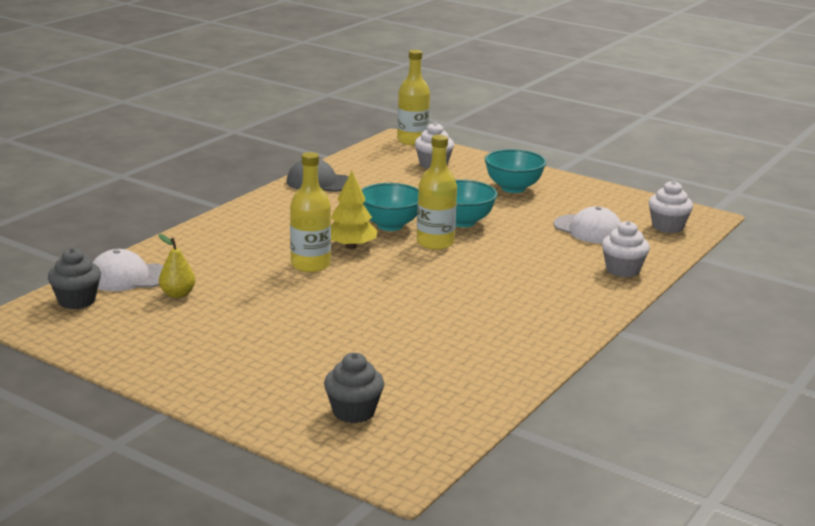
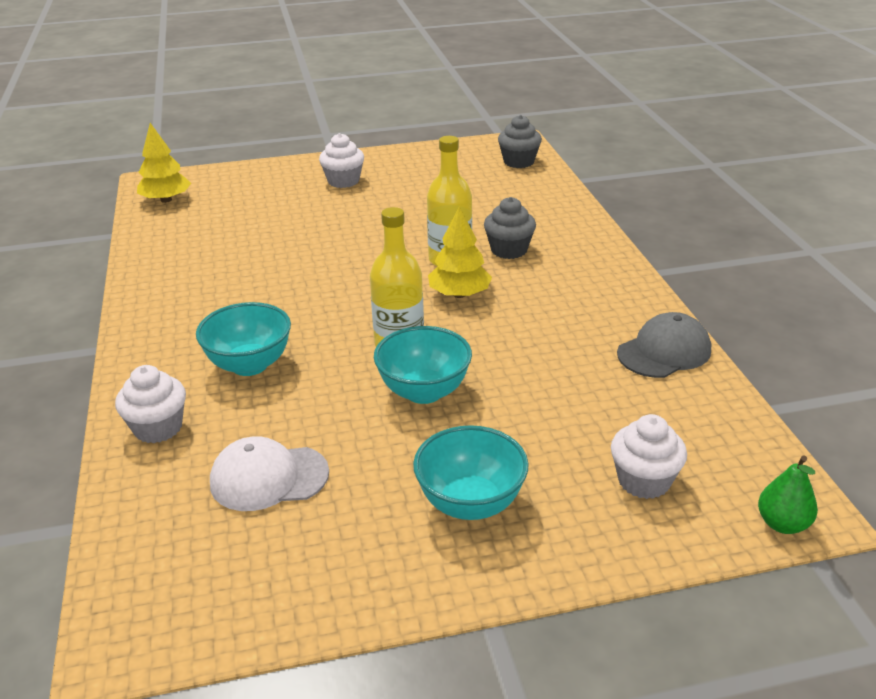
camera: 135 degrees right, 10 degrees up
white cap [92,249,163,291] -> none
yellow pear [158,234,195,298] -> none
grey cupcake [324,353,384,423] -> grey cupcake moved to [484,197,536,259]
turquoise bowl [361,183,418,231] -> turquoise bowl moved to [196,302,291,376]
yellow bottle [397,50,430,145] -> green pear [758,455,818,534]
white cupcake [649,181,693,233] -> white cupcake moved to [319,133,364,188]
none -> yellow tree [137,123,191,203]

